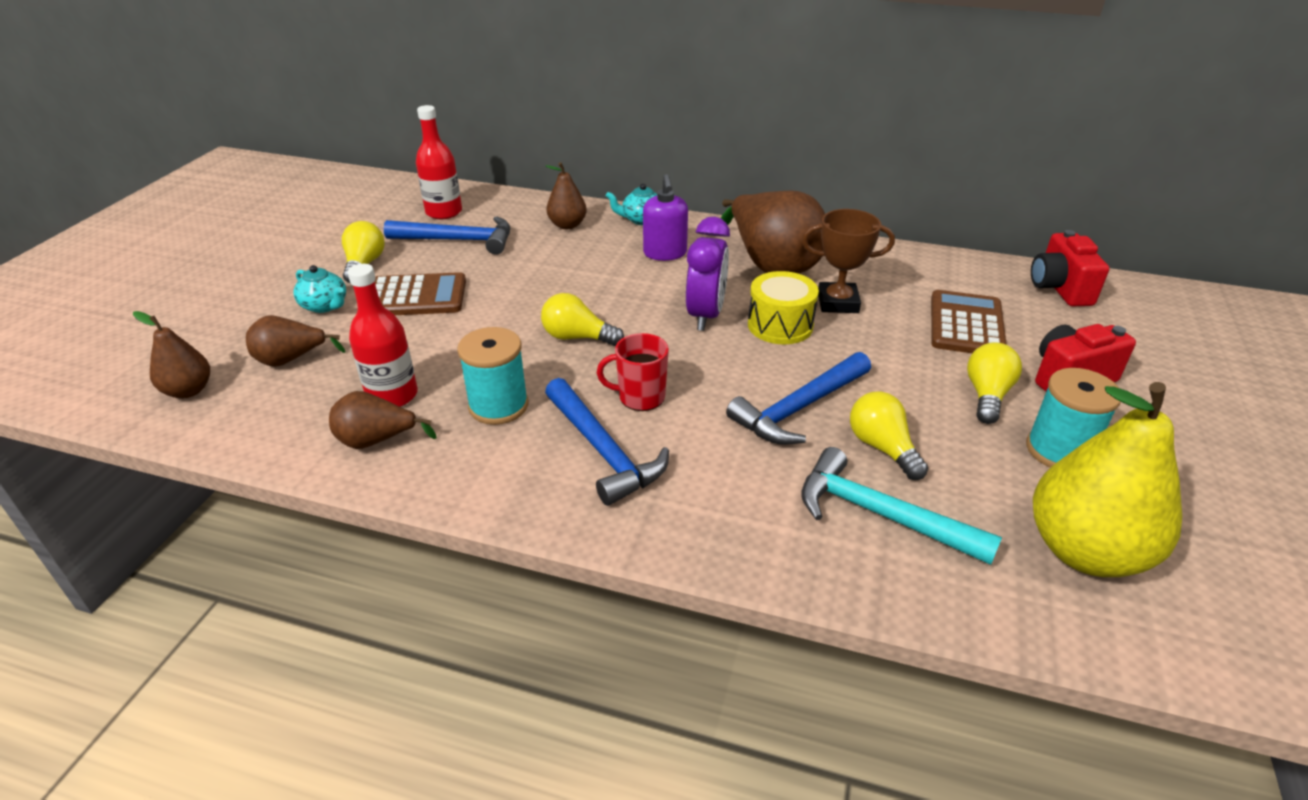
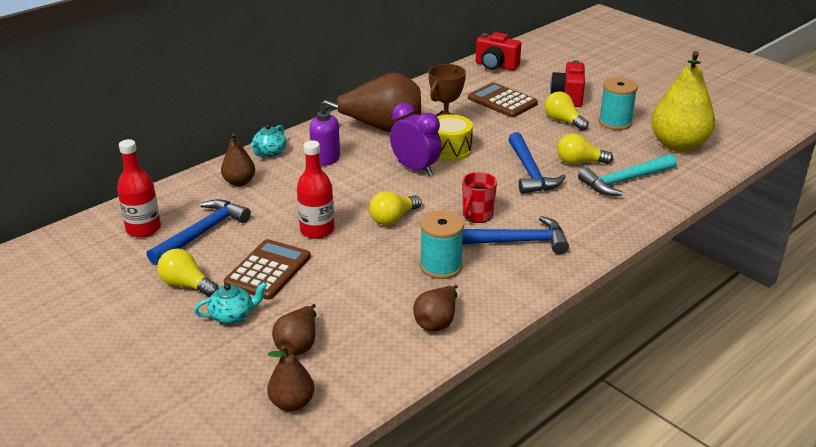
camera: 60 degrees left, 5 degrees down
red bottle [348,264,418,407] -> red bottle moved to [297,140,334,239]

